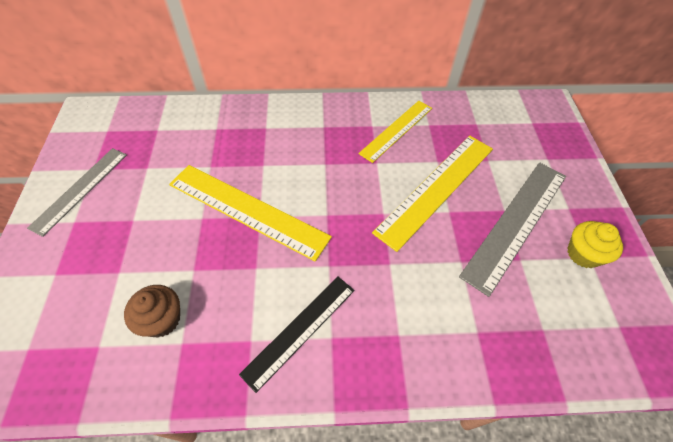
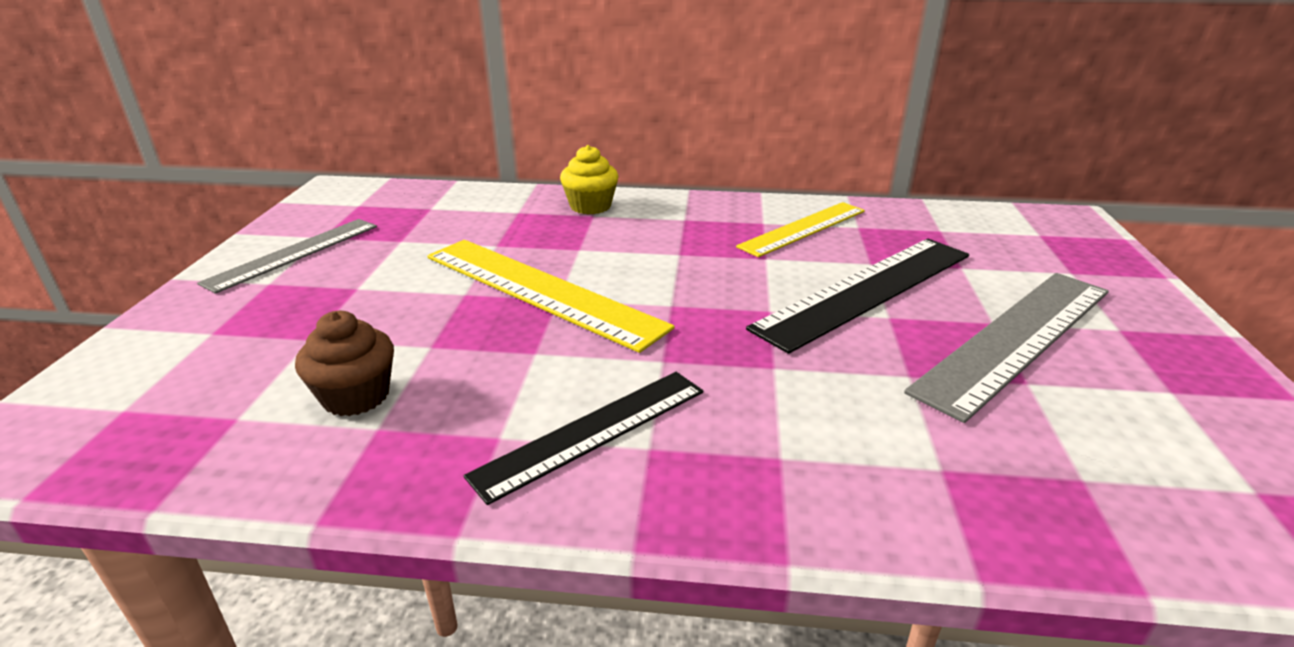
camera: 10 degrees right, 25 degrees down
yellow ruler [372,135,493,252] -> black ruler [746,239,969,354]
yellow cupcake [567,221,623,268] -> yellow cupcake moved to [560,145,619,214]

